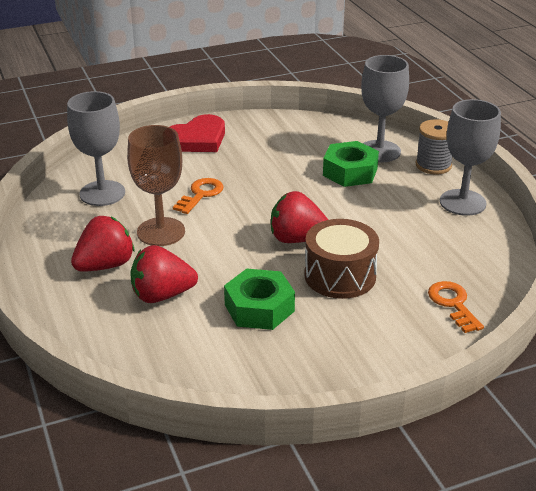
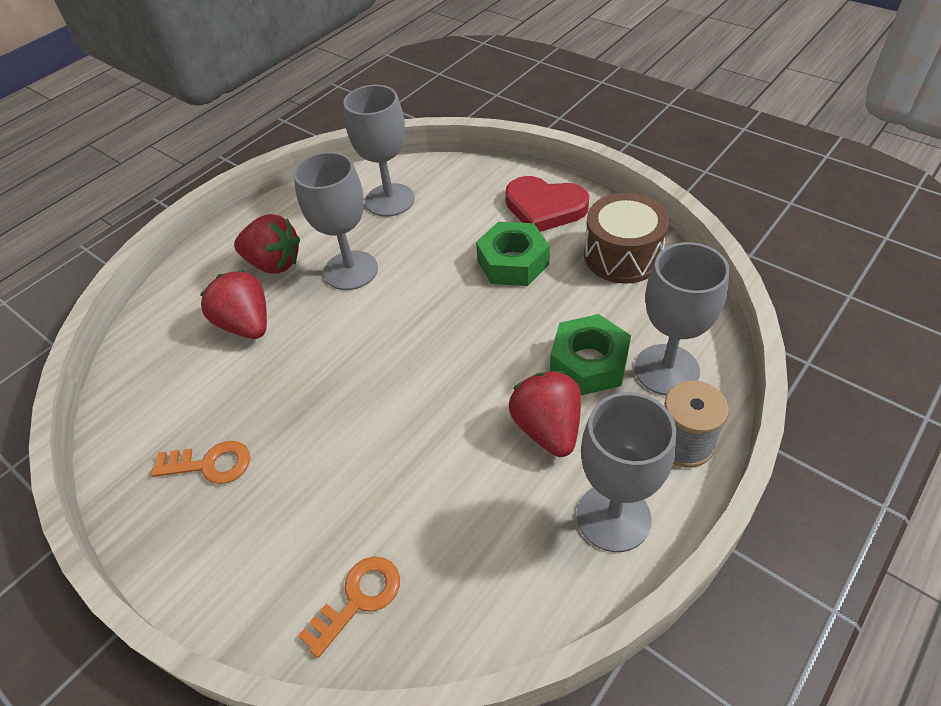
camera: 65 degrees right, 15 degrees up
brown goblet [127,125,185,246] -> grey goblet [293,152,378,290]
orange key [173,178,224,214] -> orange key moved to [151,441,250,484]
green nut [224,269,295,330] -> green nut moved to [476,222,550,286]
red strawberry [271,191,328,243] -> red strawberry moved to [509,371,581,457]
brown drum [304,219,379,299] -> brown drum moved to [584,193,669,284]

